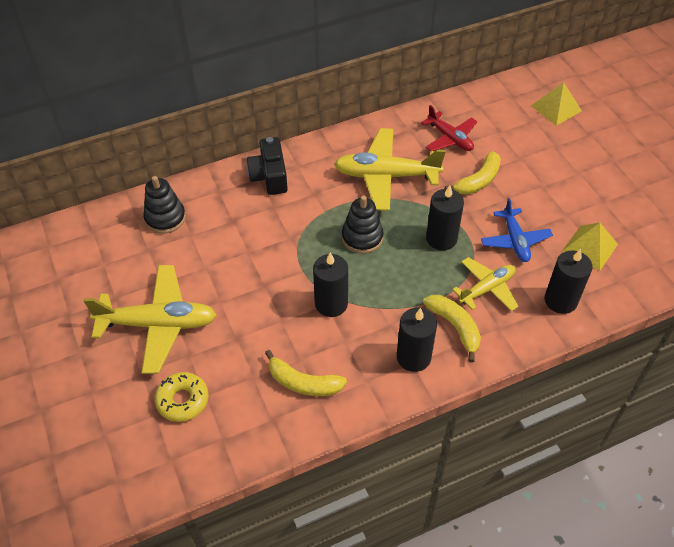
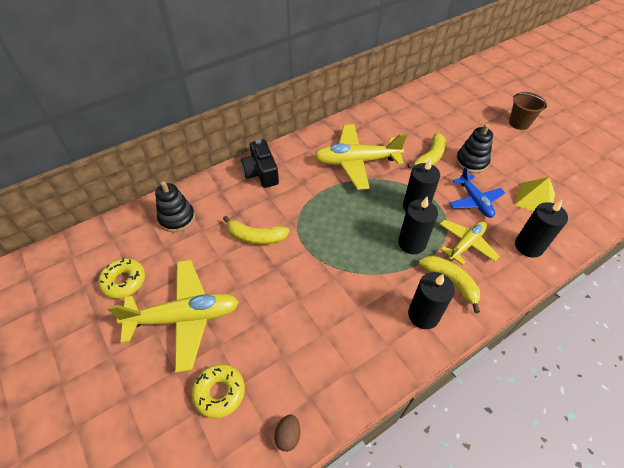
camera: 10 degrees left, 0 degrees up
yellow banana [265,350,347,396] -> yellow banana moved to [223,216,290,245]
black candle [313,252,348,317] -> black candle moved to [398,197,438,254]
black stacking toy [342,196,384,254] -> black stacking toy moved to [456,124,493,173]
red plane [421,105,477,152] -> none
yellow pyramid [531,82,582,126] -> none
none -> yellow donut [98,258,145,299]
none -> brown egg [274,415,300,452]
none -> brown bucket [509,92,547,130]

